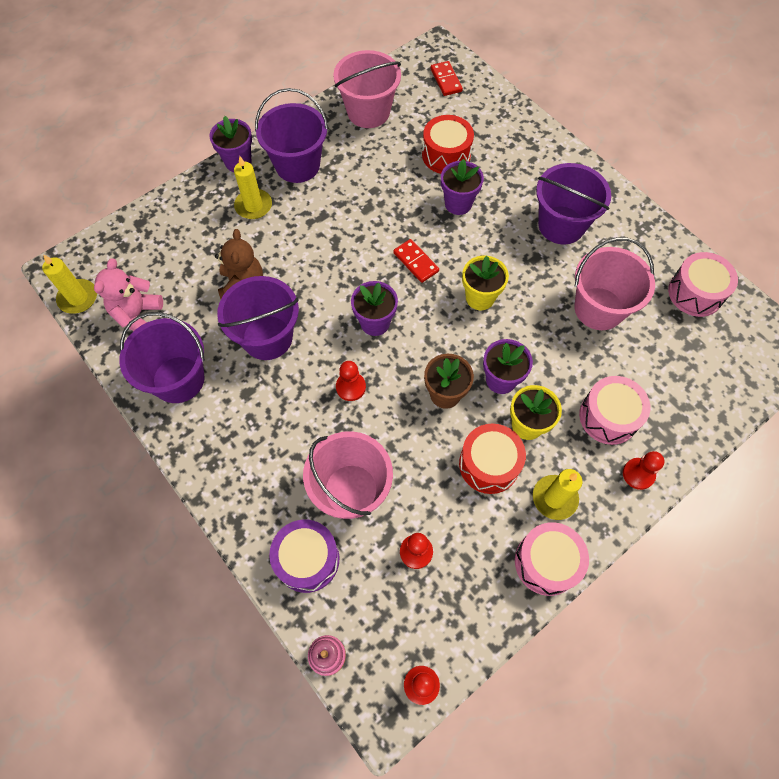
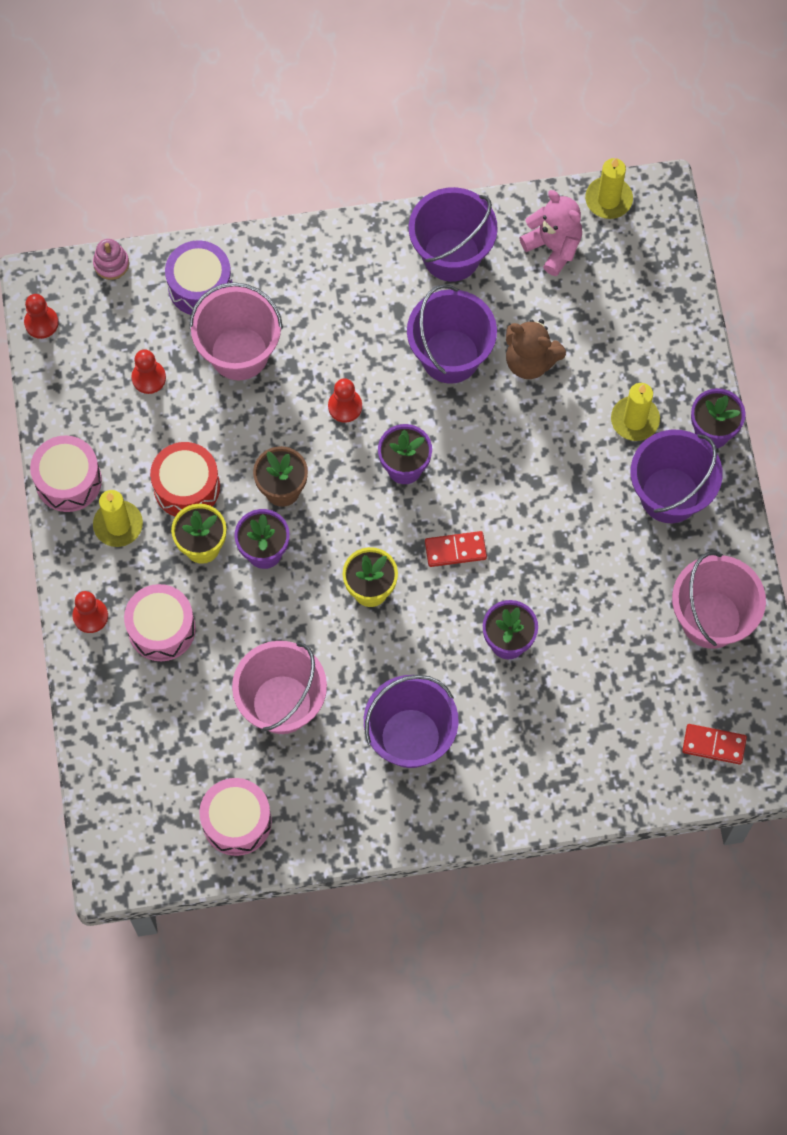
camera: 120 degrees right, 5 degrees up
red drum [422,115,474,174] -> none

